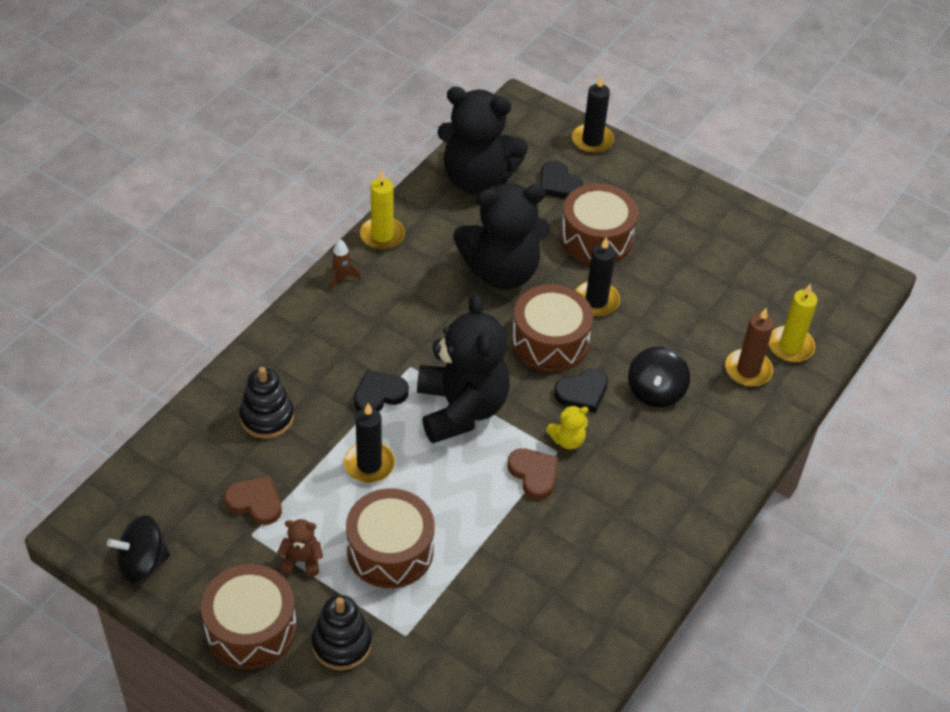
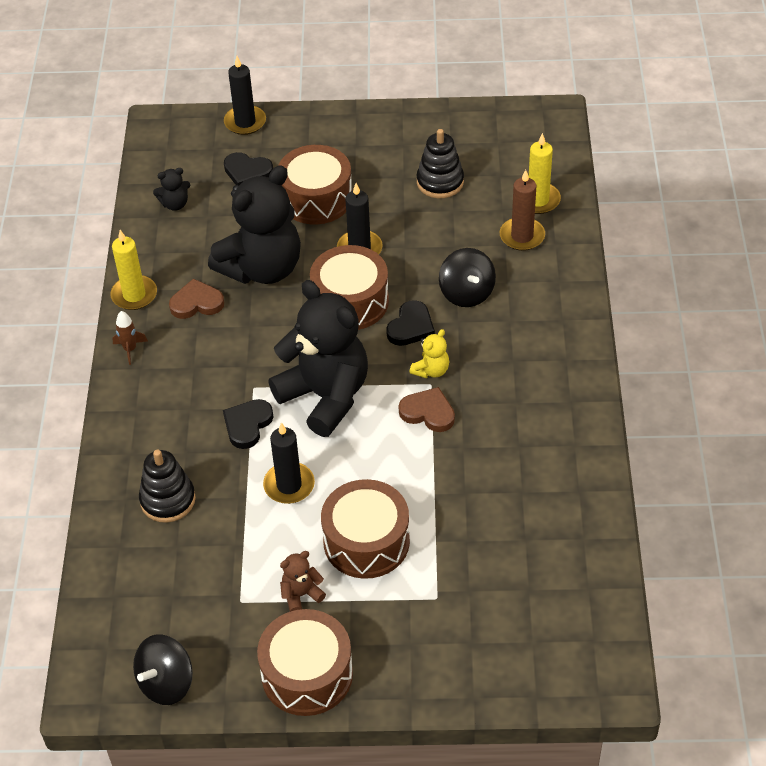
camera: 30 degrees left, 0 degrees up
brown heart [224,476,282,525] -> brown heart moved to [169,279,224,319]
black stacking toy [312,595,372,670] -> black stacking toy moved to [416,129,464,198]
black teddy bear [437,87,528,194] -> black teddy bear [153,168,190,211], size x0.40

